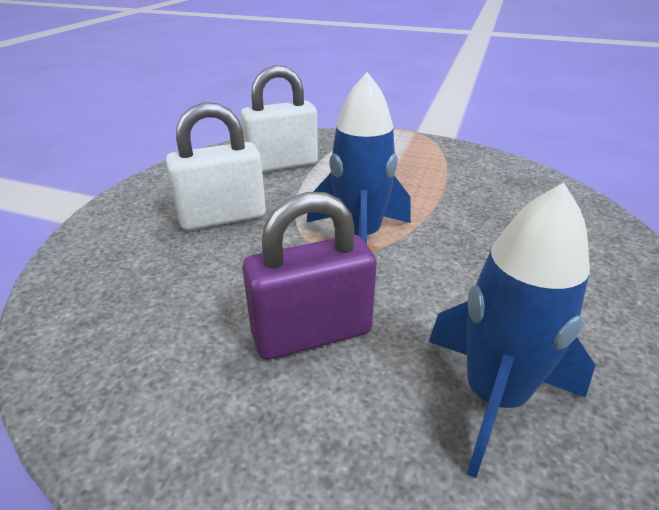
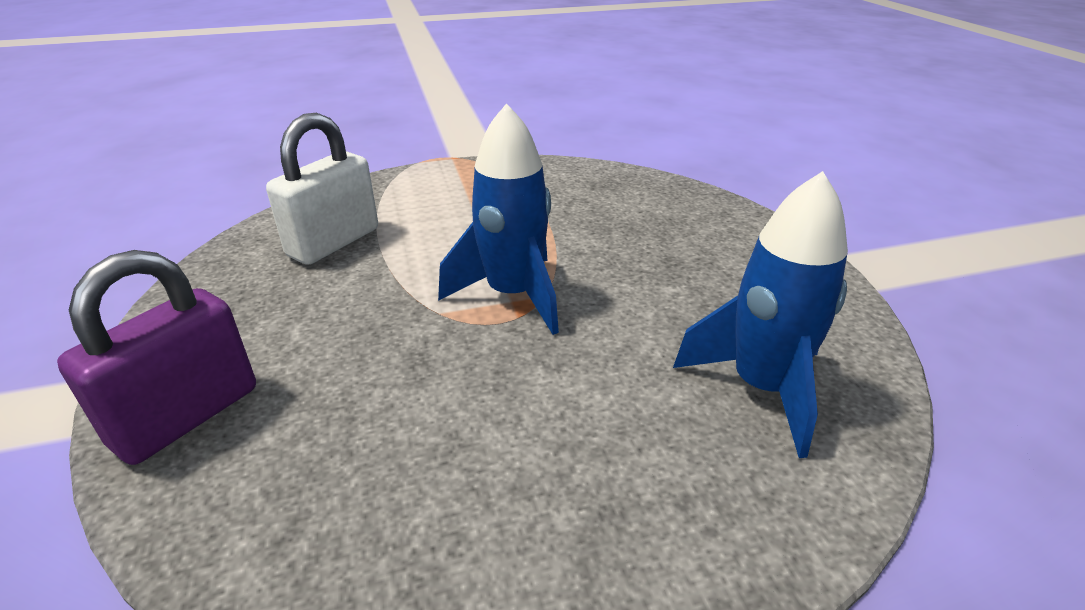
camera: 35 degrees left, 0 degrees up
white padlock [166,102,266,231] -> none
purple padlock [243,192,377,360] -> purple padlock moved to [57,250,256,465]

